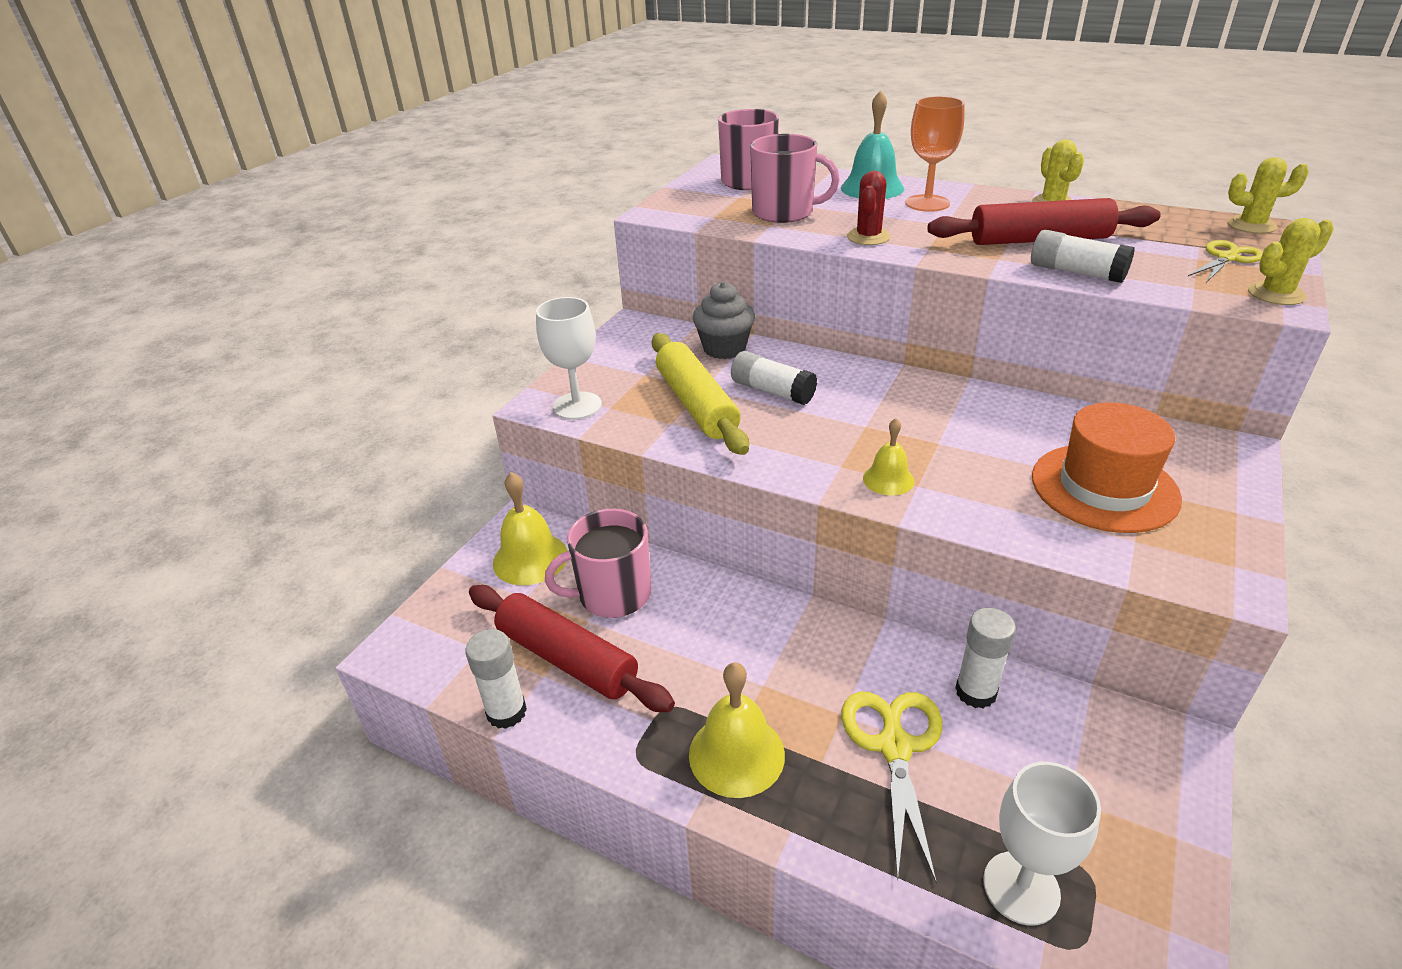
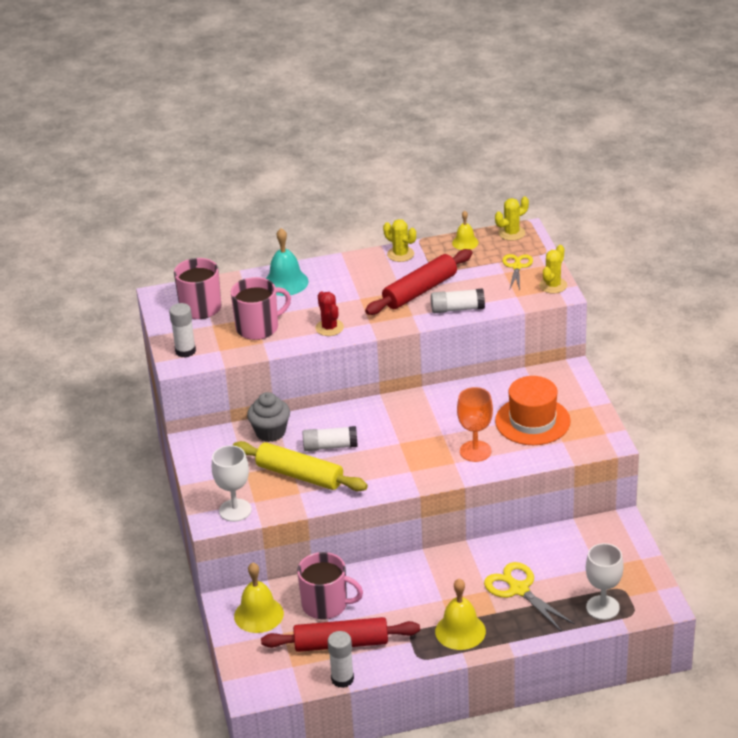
camera: 40 degrees left, 0 degrees up
pink mug [545,509,651,618] -> pink mug turned 105 degrees counterclockwise [297,552,363,620]
yellow bell [863,418,915,496] -> yellow bell moved to [452,211,479,250]
orange goblet [905,96,964,212] -> orange goblet moved to [457,387,493,462]
white glue stick [955,608,1016,708] -> white glue stick moved to [169,303,196,358]

